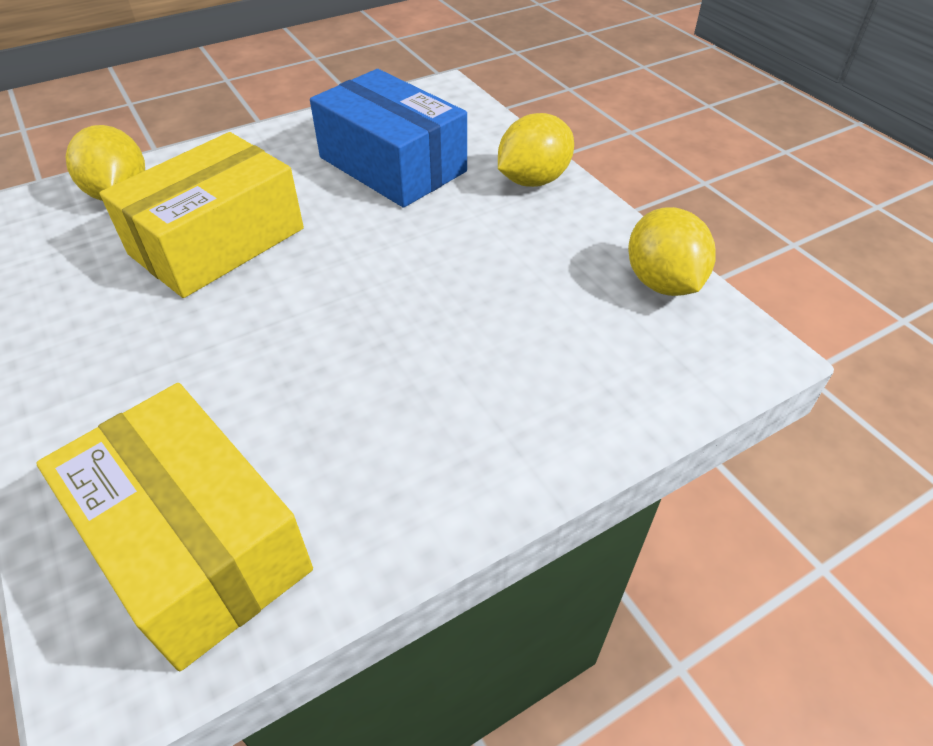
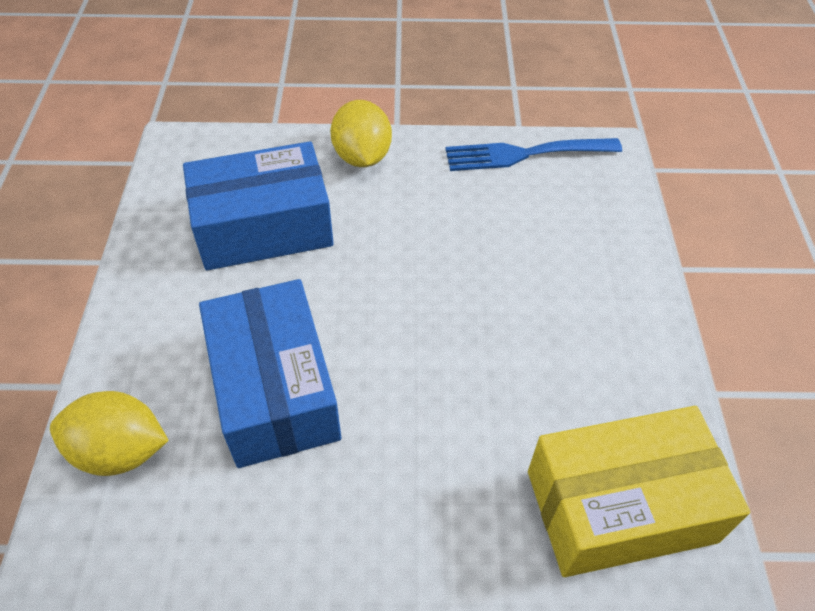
camera: 60 degrees left, 5 degrees up
yellow box [100,132,304,298] -> blue box [199,279,341,468]
yellow lemon [628,207,716,296] -> blue fork [446,138,622,171]

